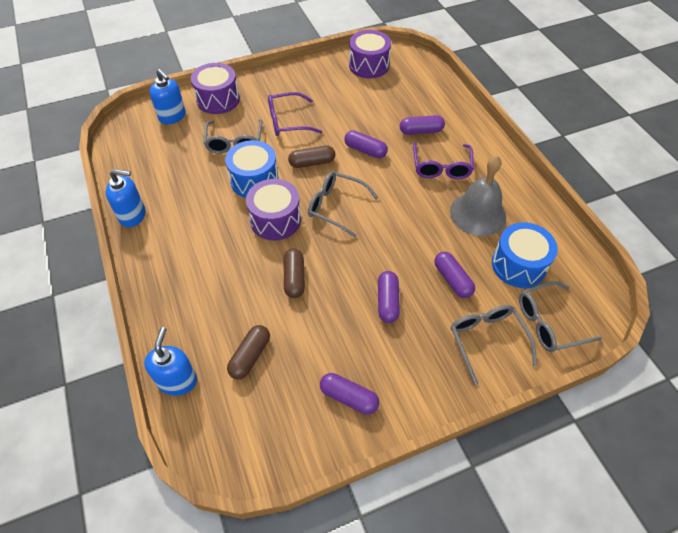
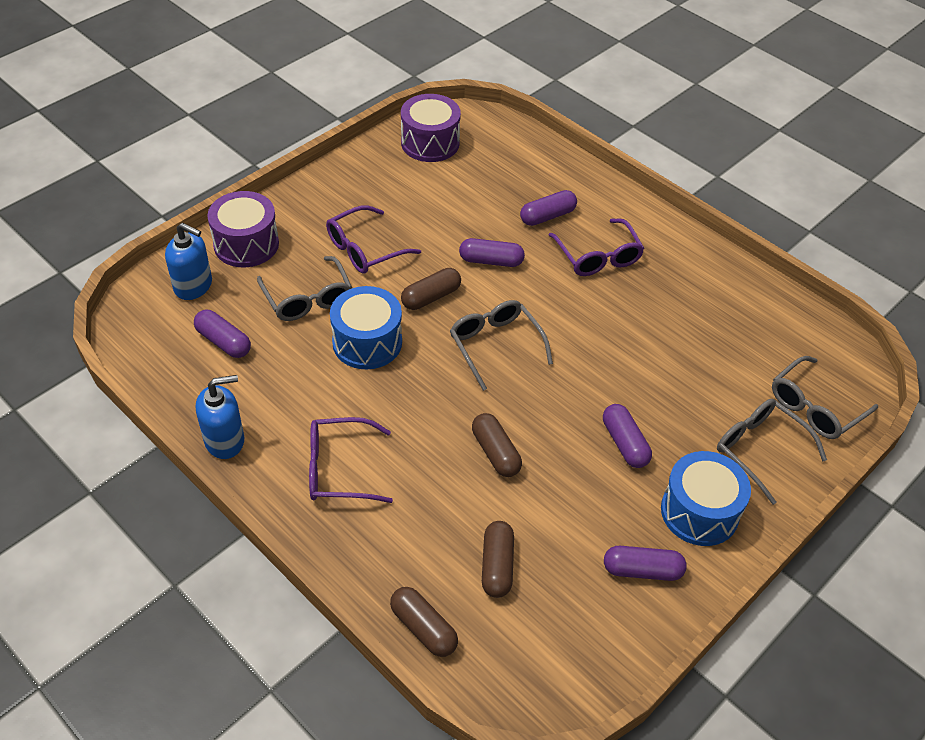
camera: 25 degrees left, 5 degrees down
blue soap dispenser [144,327,197,396] -> brown capsule [390,587,458,657]
purple drum [246,179,301,240] -> none
grey glasses [308,171,378,237] -> grey glasses turned 60 degrees clockwise [450,300,553,391]
purple capsule [434,252,475,298] -> purple capsule moved to [194,310,251,358]
grey bell [450,155,506,236] -> none
blue drum [492,222,558,288] -> blue drum moved to [661,451,751,546]
none -> purple glasses [309,417,393,503]

